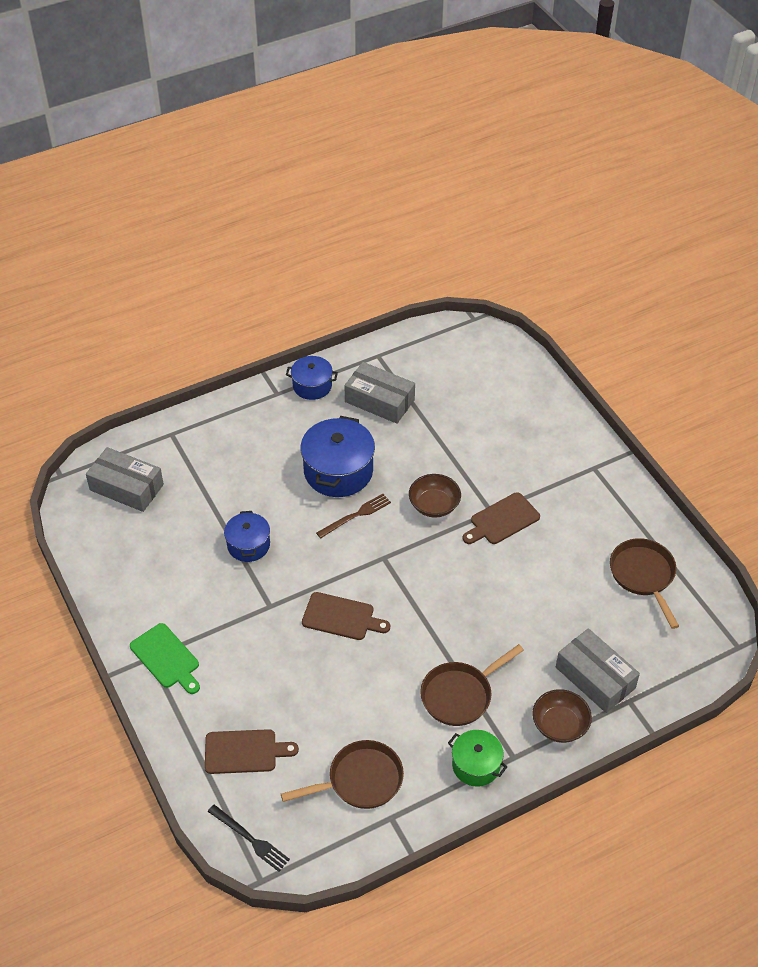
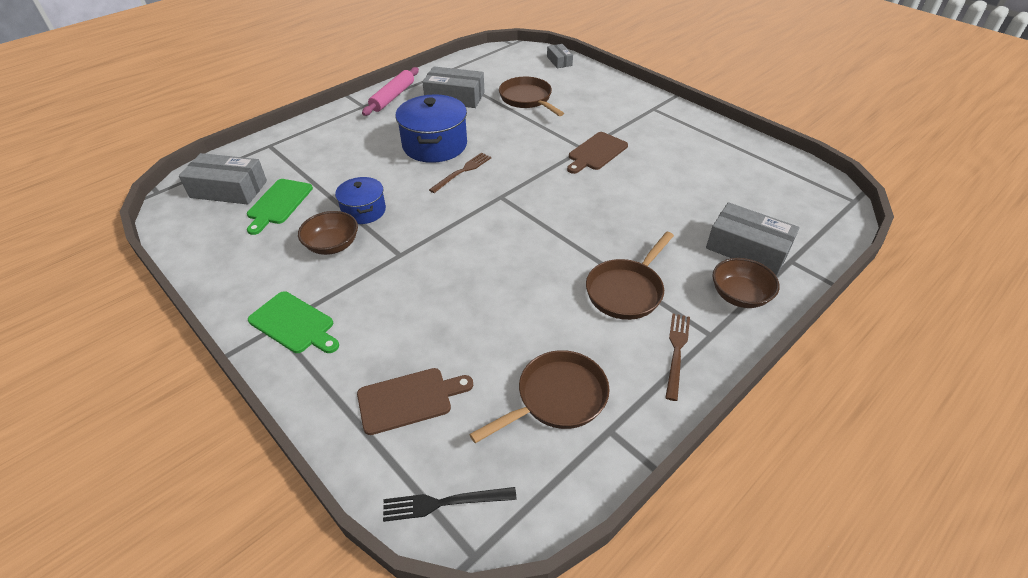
camera: 15 degrees left, 5 degrees down
black fork [208,804,290,872] -> black fork turned 150 degrees clockwise [383,487,517,522]
blue pot [286,356,338,400] -> pink rolling pin [362,67,419,116]
brown cutting board [302,592,390,640] -> none
brown bowl [409,474,461,518] -> brown bowl moved to [298,211,358,255]
green pot [448,730,507,787] -> brown fork [665,314,690,401]
brown pan [610,538,679,629] -> brown pan moved to [499,76,564,116]
none -> green cutting board [247,179,313,235]
none -> grey box [547,44,573,68]

